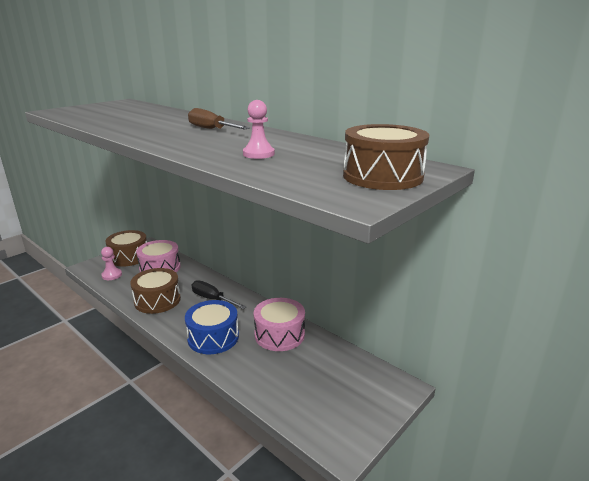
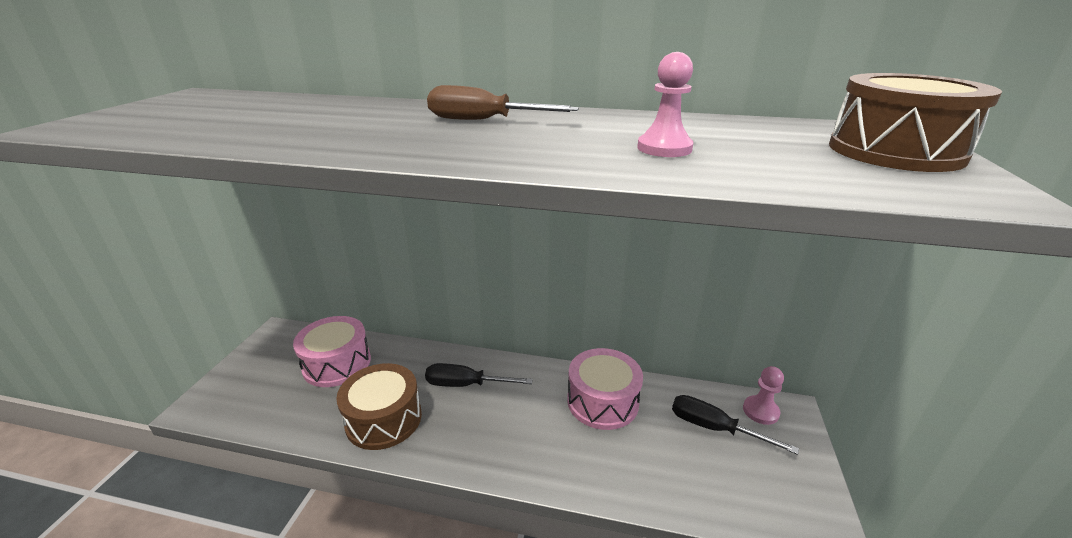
camera: 30 degrees left, 5 degrees up
pink pawn [101,247,122,280] -> pink pawn moved to [743,366,784,425]
brown drum [105,230,147,266] -> none
blue drum [185,300,239,354] -> none
none -> black screwdriver [672,395,799,455]

